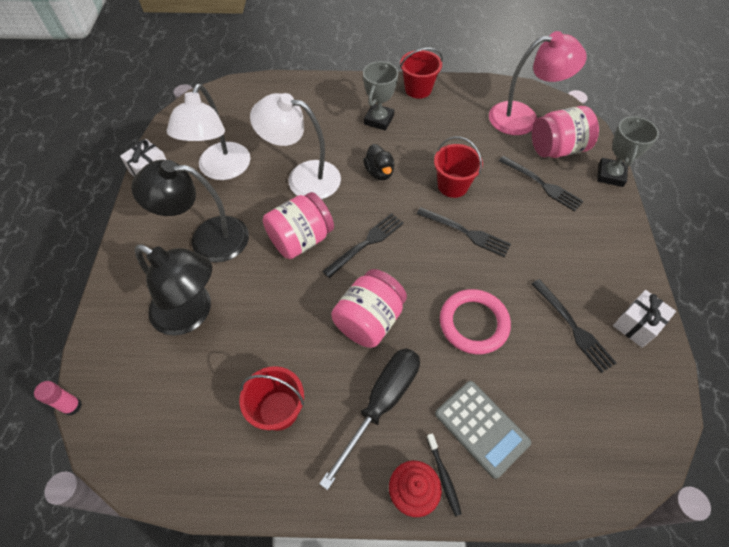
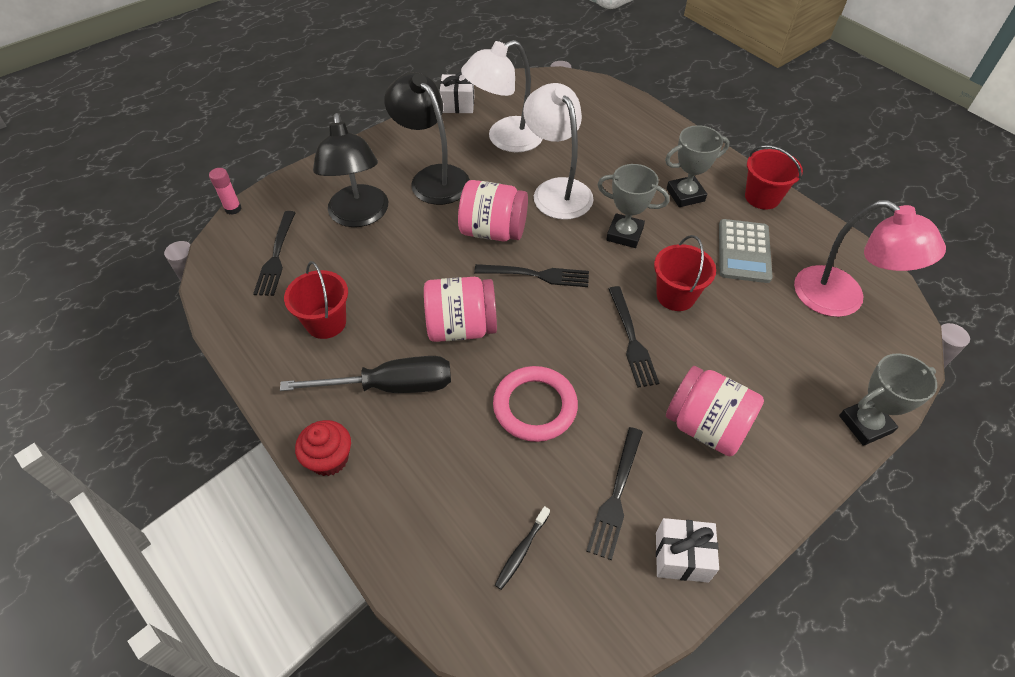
camera: 50 degrees right, 5 degrees down
black duck [363,144,395,180] -> grey trophy [597,164,670,248]
black toothbrush [426,433,462,517] -> black toothbrush moved to [495,506,550,590]
grey calculator [435,381,531,479] -> grey calculator moved to [719,219,773,283]
black fork [499,156,584,212] -> black fork moved to [253,211,296,296]
pink jar [532,106,599,158] -> pink jar moved to [666,366,764,456]

